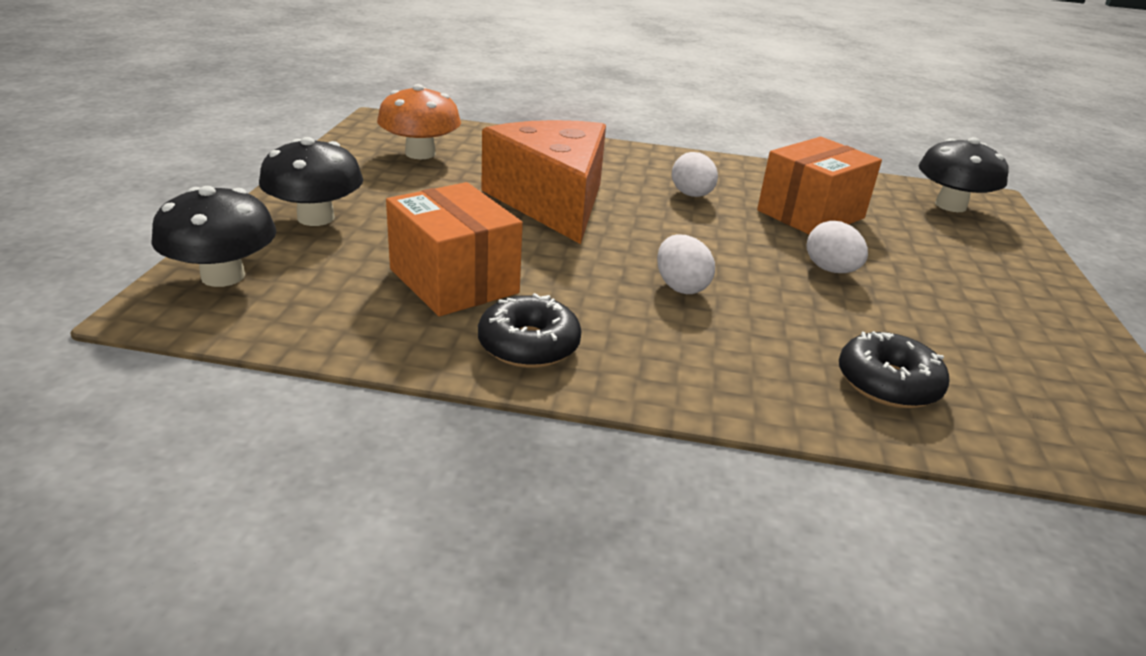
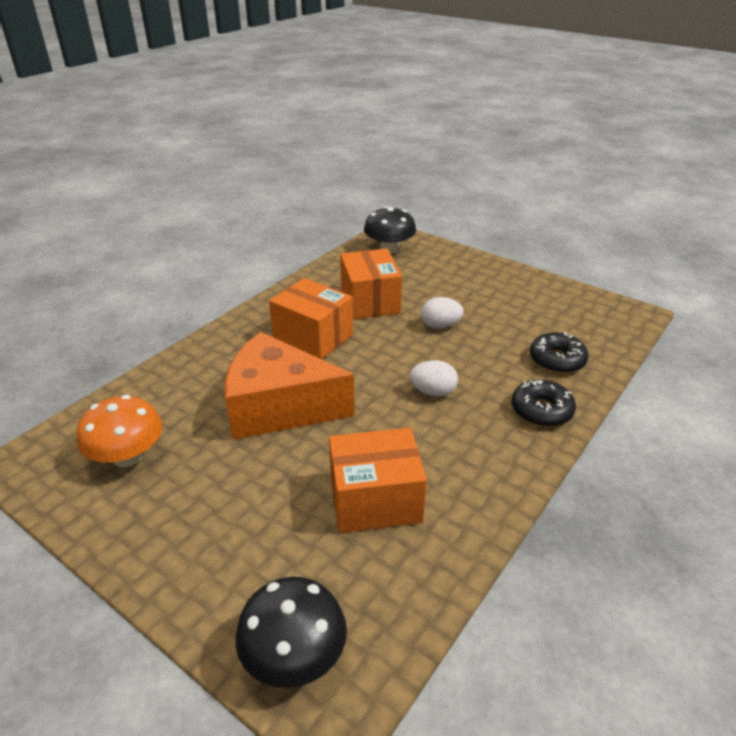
camera: 60 degrees left, 5 degrees up
black mushroom [259,137,363,226] -> none
black donut [478,293,582,368] -> black donut moved to [512,379,576,427]
white egg [672,152,718,197] -> orange box [269,278,353,359]

